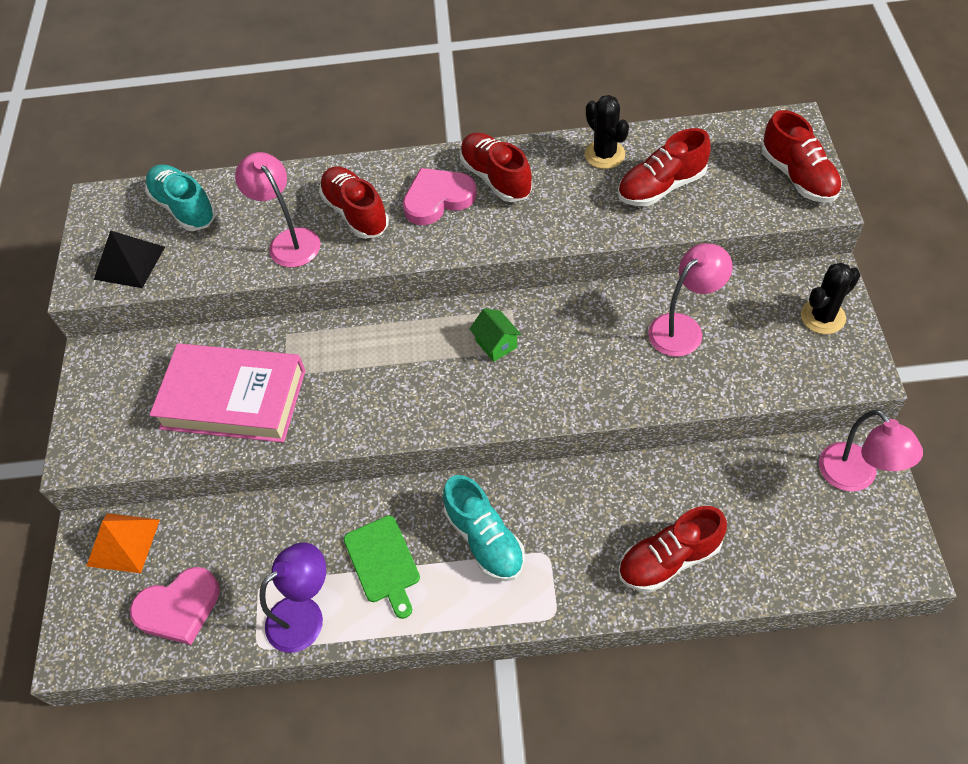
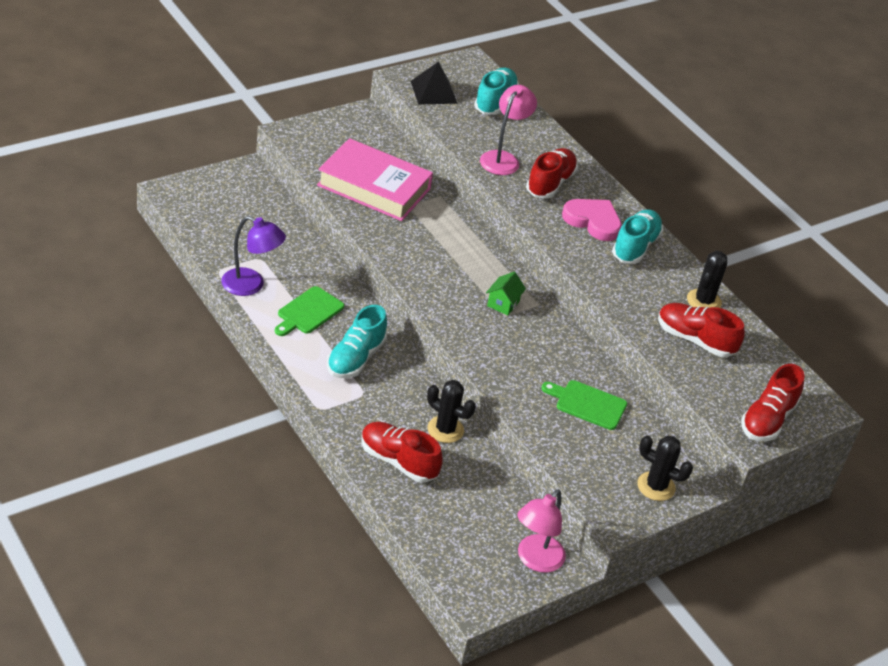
camera: 50 degrees right, 15 degrees down
orange pyramid [87,513,160,573] -> none
pink heart [130,567,220,645] -> none
pink book [150,343,305,443] -> pink book turned 45 degrees counterclockwise [317,138,433,221]
red shoe [460,133,532,202] -> turquoise shoe [612,210,663,264]
pink lamp [648,243,733,357] -> green cutting board [541,380,627,430]
none -> black cactus [427,380,476,443]

